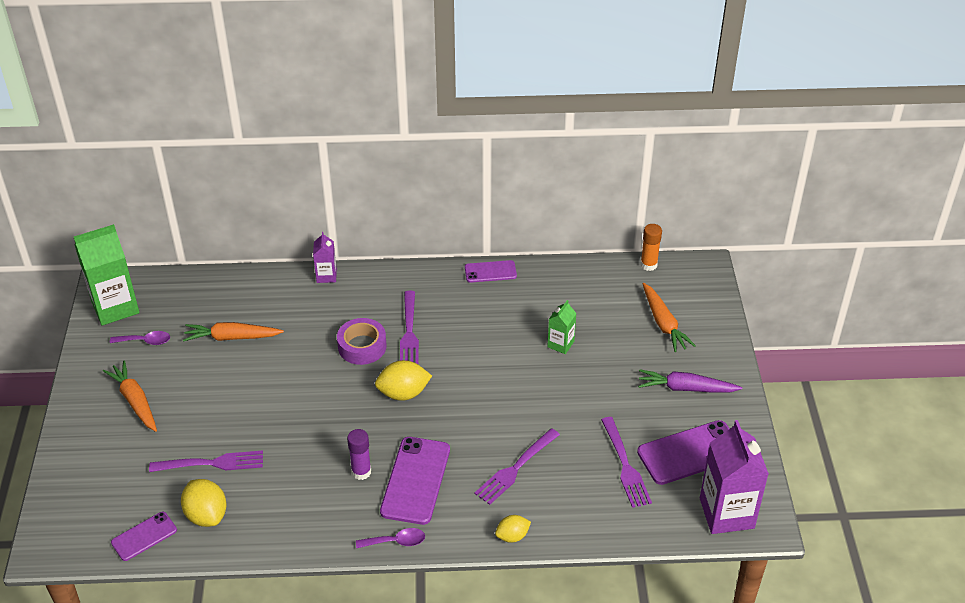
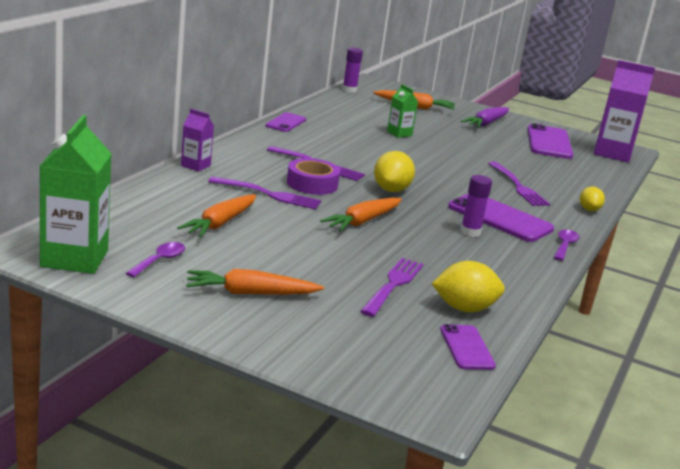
camera: 65 degrees left, 20 degrees down
purple fork [601,417,652,508] -> purple fork moved to [208,176,321,209]
orange glue stick [640,224,662,271] -> purple glue stick [343,47,363,93]
none -> orange carrot [320,198,402,231]

